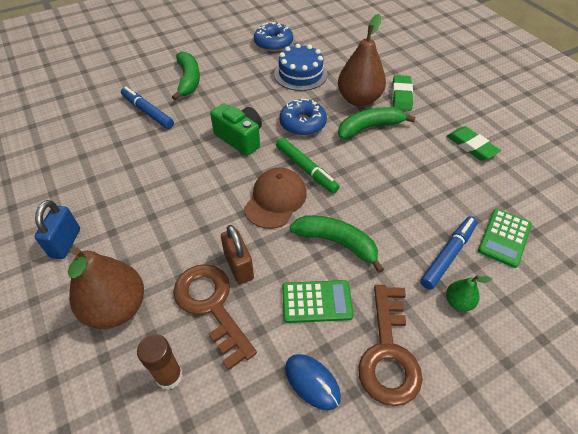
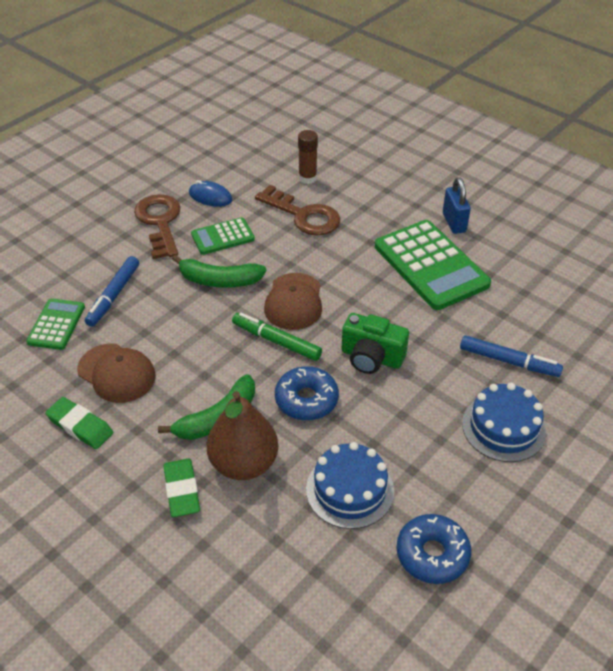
camera: 160 degrees right, 5 degrees down
brown pear [68,247,144,329] -> none
green banana [172,51,200,100] -> blue cake [462,383,546,462]
brown padlock [221,225,254,284] -> none
green pear [446,275,493,311] -> none
none -> brown cap [77,343,156,403]
none -> green calculator [375,220,491,310]

